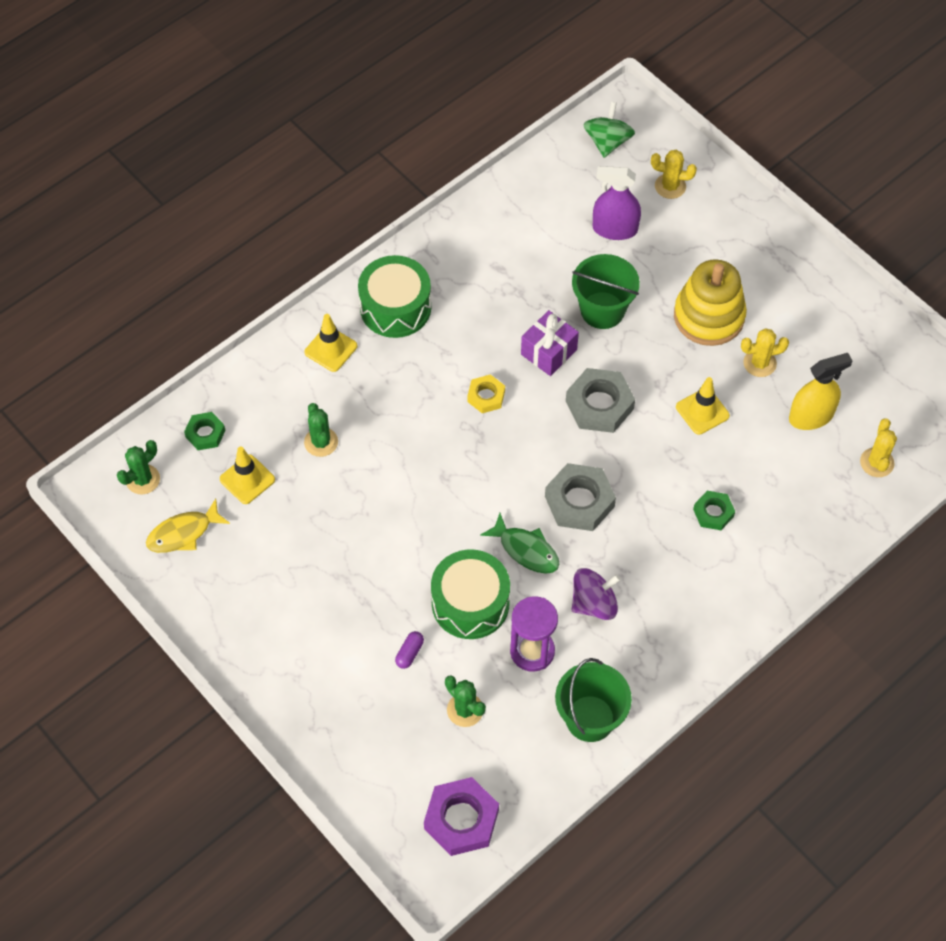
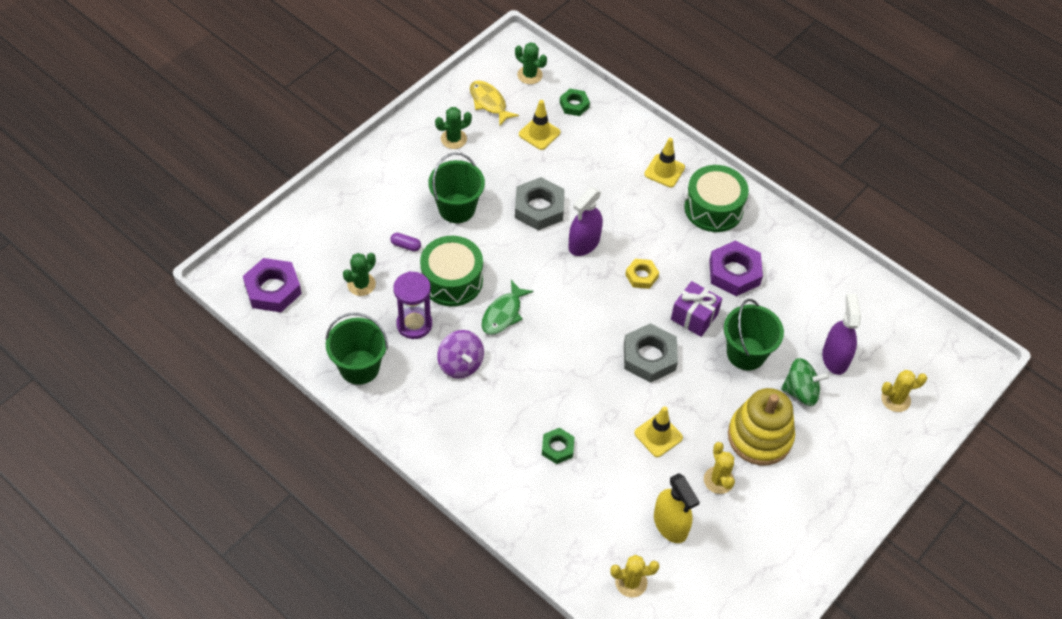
camera: 80 degrees right, 5 degrees down
green cactus [304,403,338,457] -> green cactus moved to [435,107,472,149]
grey nut [545,463,616,531] -> grey nut moved to [515,177,565,230]
green spinning top [583,102,635,158] -> green spinning top moved to [781,358,829,406]
yellow cactus [651,150,697,199] -> yellow cactus turned 75 degrees clockwise [881,370,927,412]
none -> green bucket [428,152,485,223]
none -> purple spray bottle [568,187,603,256]
none -> purple nut [709,241,763,296]

